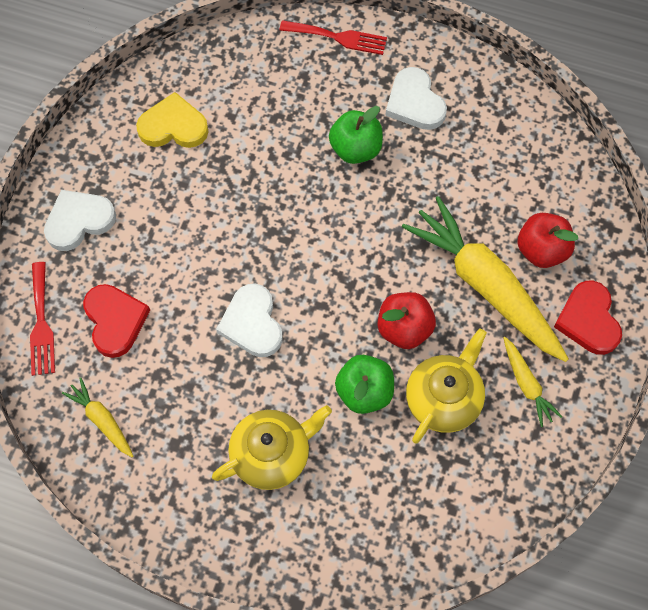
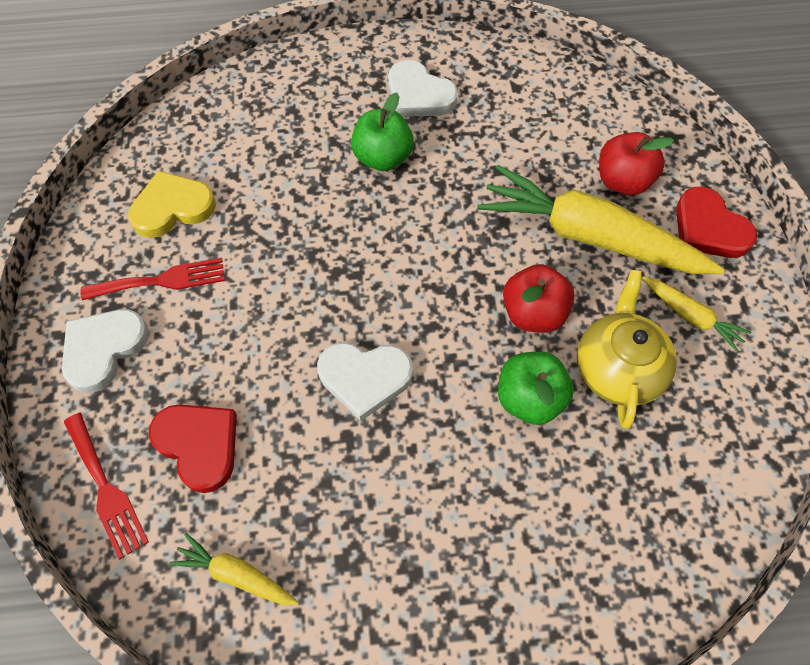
camera: 25 degrees left, 5 degrees down
yellow teapot [212,405,332,490] -> none
white heart [216,283,283,357] -> white heart turned 45 degrees counterclockwise [317,342,413,421]
red fork [279,20,387,55] -> red fork moved to [80,258,225,300]

